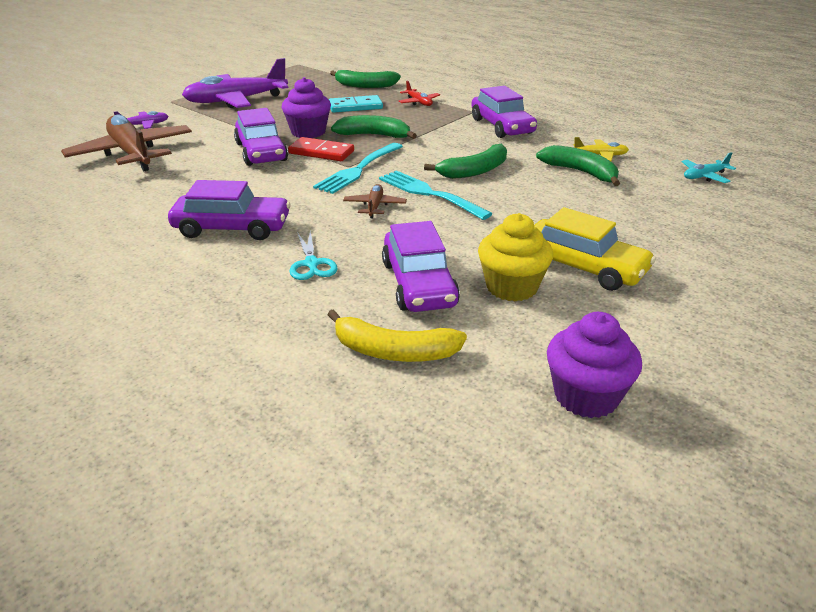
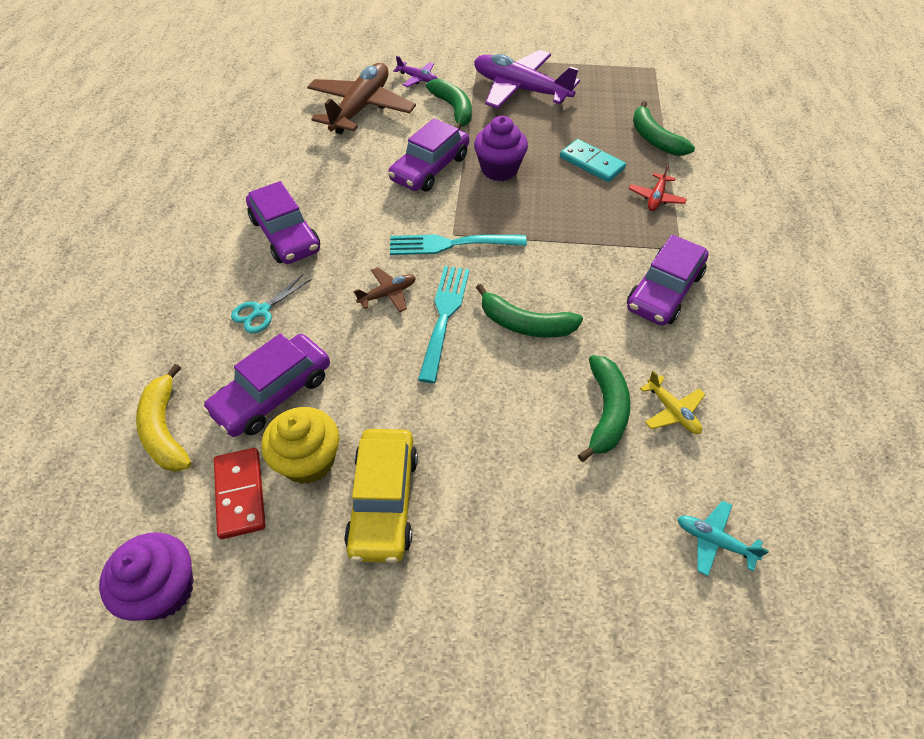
camera: 55 degrees right, 20 degrees up
red domino [288,137,354,161] -> red domino moved to [214,448,266,539]
green banana [331,115,417,139] -> green banana moved to [426,79,472,129]

